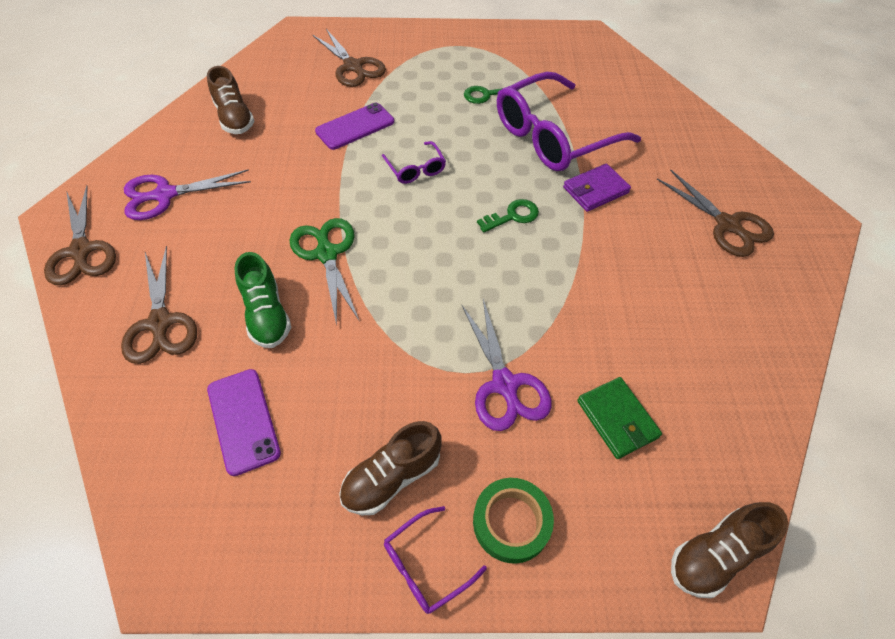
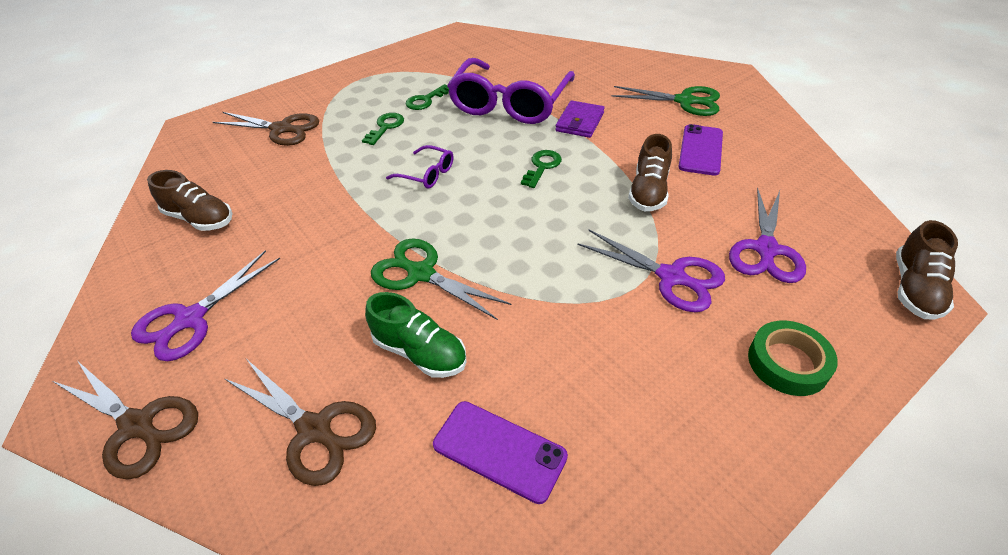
camera: 35 degrees left, 10 degrees down
purple phone [315,103,394,150] -> purple phone moved to [679,124,723,176]
brown shoe [339,421,442,515] -> brown shoe moved to [628,134,672,211]
purple glasses [384,506,487,614] -> none
green wallet [577,377,662,459] -> purple scissors [729,188,806,283]
brown scissors [657,169,774,257] -> green scissors [611,86,720,116]
none -> green key [362,113,404,145]

